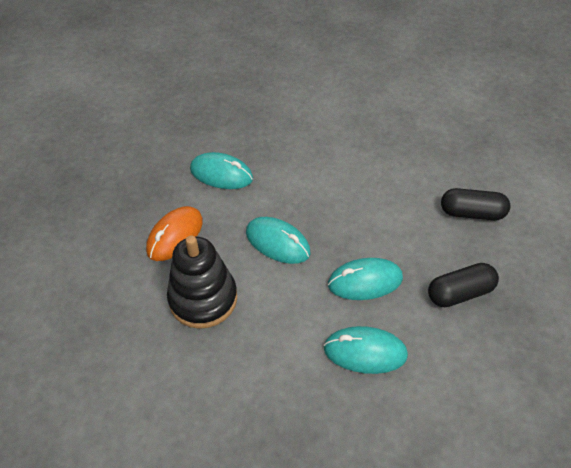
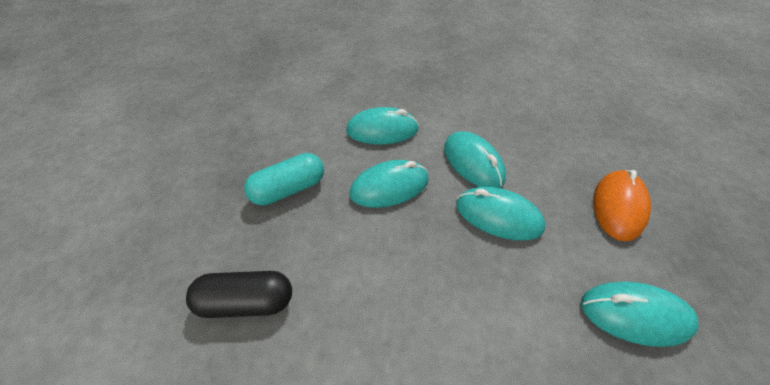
camera: 170 degrees right, 0 degrees up
black stacking toy [167,235,237,329] -> none
black capsule [428,263,499,307] -> turquoise capsule [244,153,324,205]
none -> turquoise mouse [444,131,506,188]

